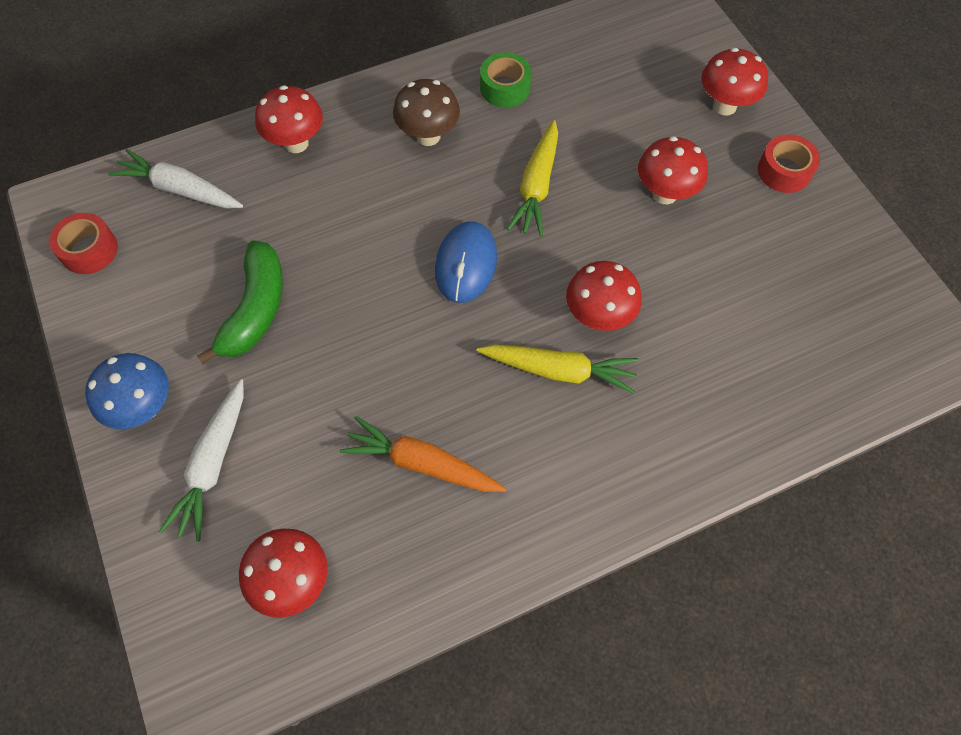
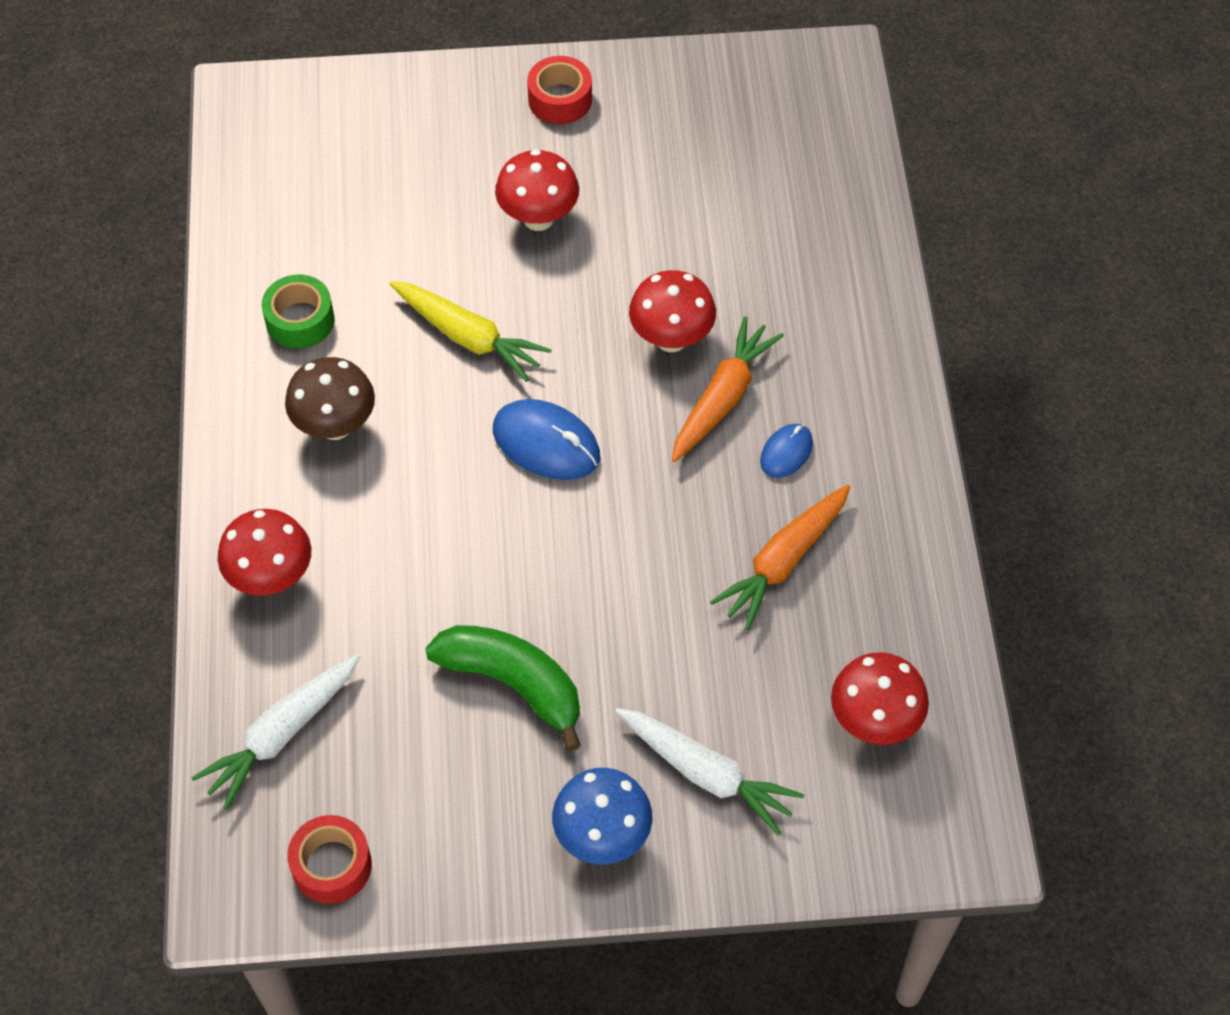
camera: 70 degrees left, 5 degrees down
yellow carrot [477,344,639,394] -> orange carrot [672,316,784,462]
red mushroom [701,48,768,115] -> none
none -> blue mouse [760,424,813,478]

